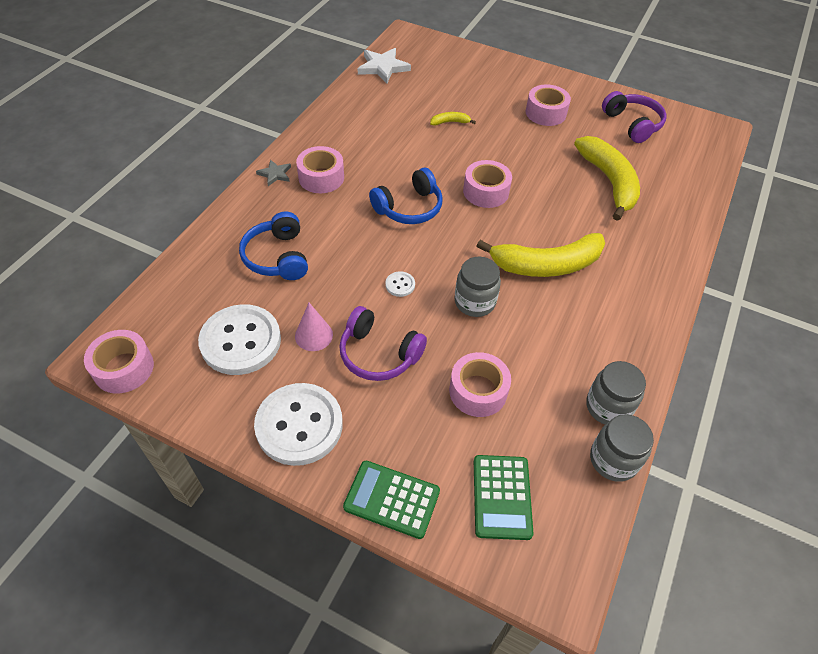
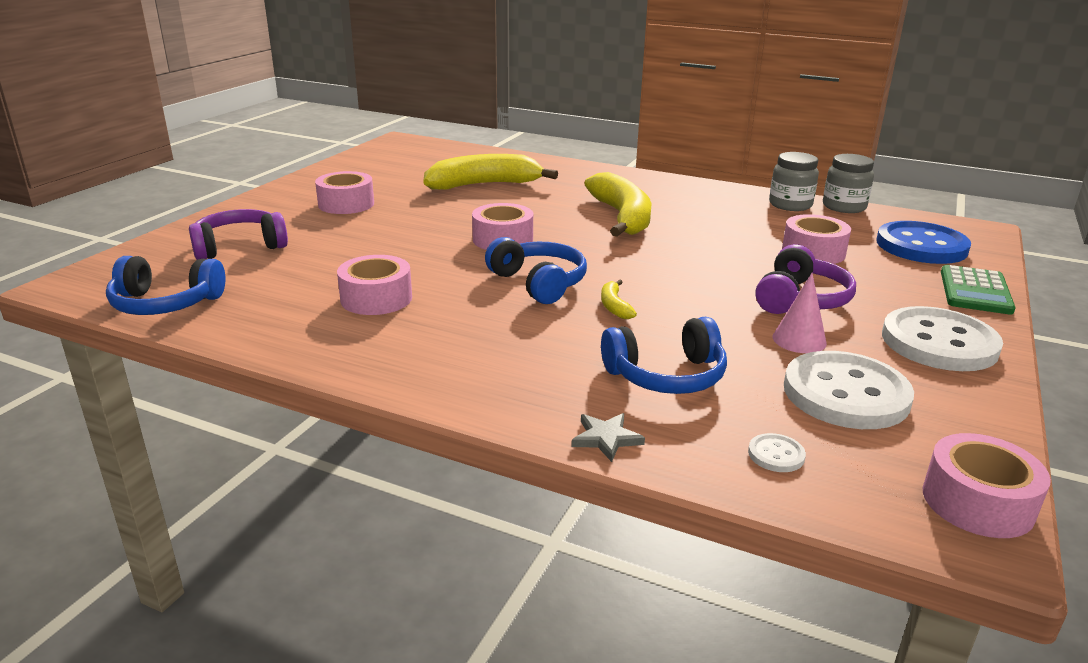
camera: 90 degrees left, 25 degrees down
grey star [256,160,291,186] -> grey star moved to [571,413,645,462]
pink tape [296,146,344,193] -> pink tape moved to [337,255,412,315]
white star [358,48,411,83] -> blue headphones [106,256,225,315]
white button [385,271,415,297] -> white button moved to [748,433,806,472]
yellow banana [430,112,476,126] -> yellow banana moved to [601,279,637,319]
grey jar [455,257,501,317] -> none
green calculator [474,455,534,540] -> blue button [876,221,971,264]
purple headphones [602,91,666,143] -> purple headphones moved to [189,209,288,260]

